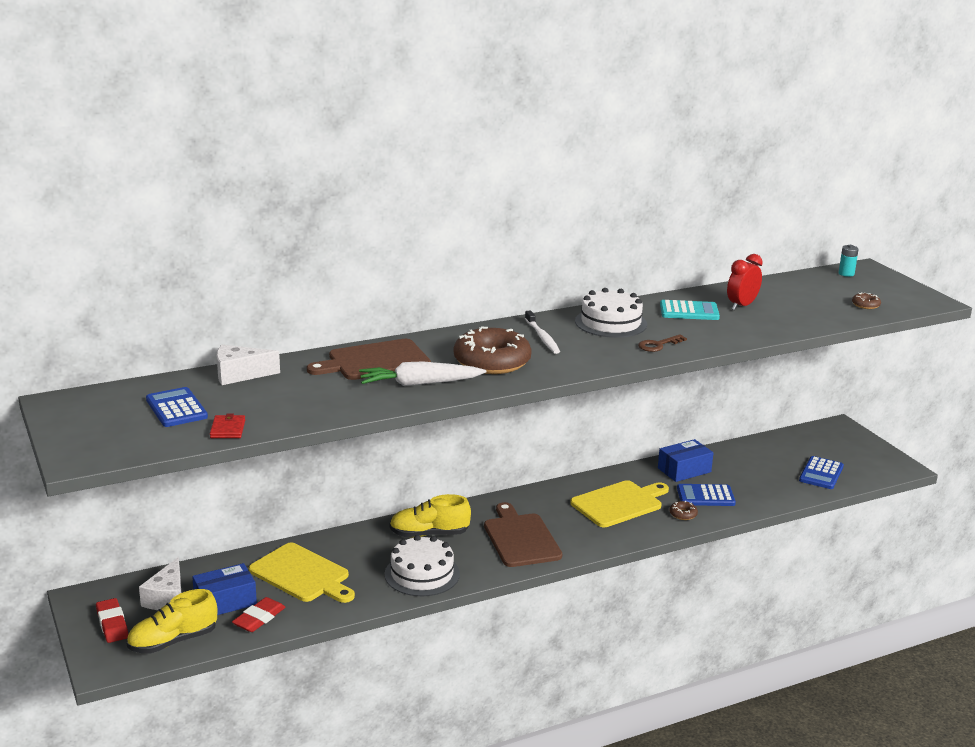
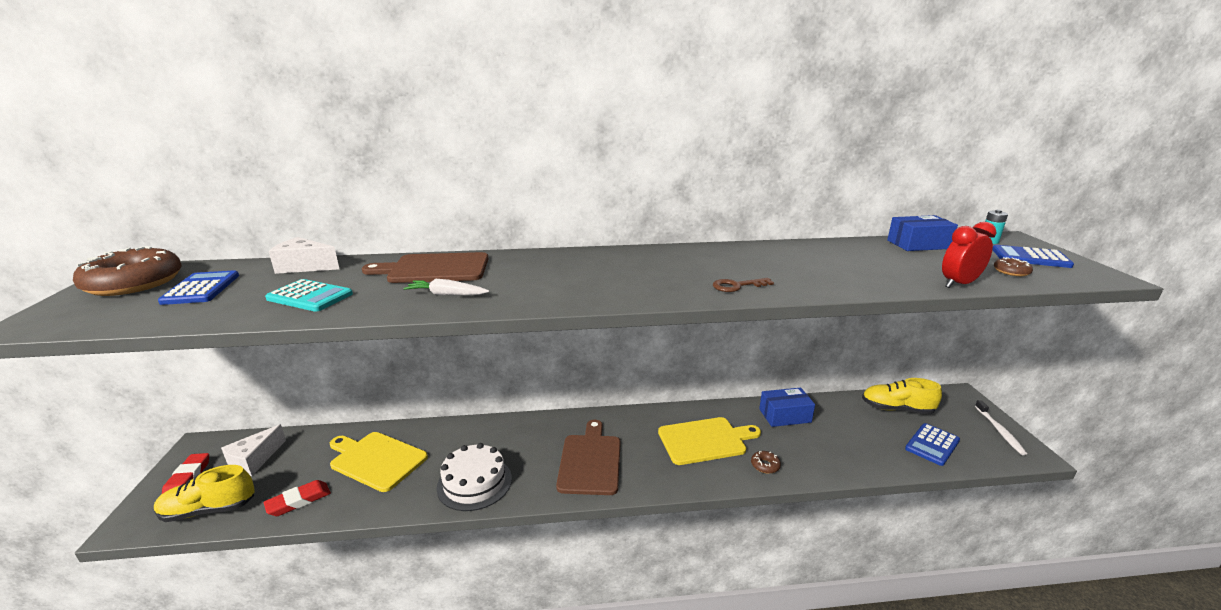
camera: 20 degrees right, 0 degrees up
blue box [192,563,257,615] -> blue box moved to [887,215,958,251]
red wallet [210,414,245,438] -> none
yellow cutting board [249,543,355,603] -> yellow cutting board turned 150 degrees clockwise [330,432,428,492]
white carrot [359,361,486,386] -> white carrot [403,279,489,295], size x0.63
yellow shoe [389,494,471,537] -> yellow shoe moved to [862,378,942,414]
brown donut [454,327,532,374] -> brown donut moved to [73,246,182,296]
white toothbrush [525,310,560,354] -> white toothbrush moved to [975,400,1027,455]
white cake [575,288,647,338] -> none
turquoise calculator [660,300,720,320] -> turquoise calculator moved to [265,279,353,312]
blue calculator [677,484,736,506] -> blue calculator moved to [992,245,1074,268]
red clock [727,254,763,310] -> red clock moved to [942,222,996,288]

